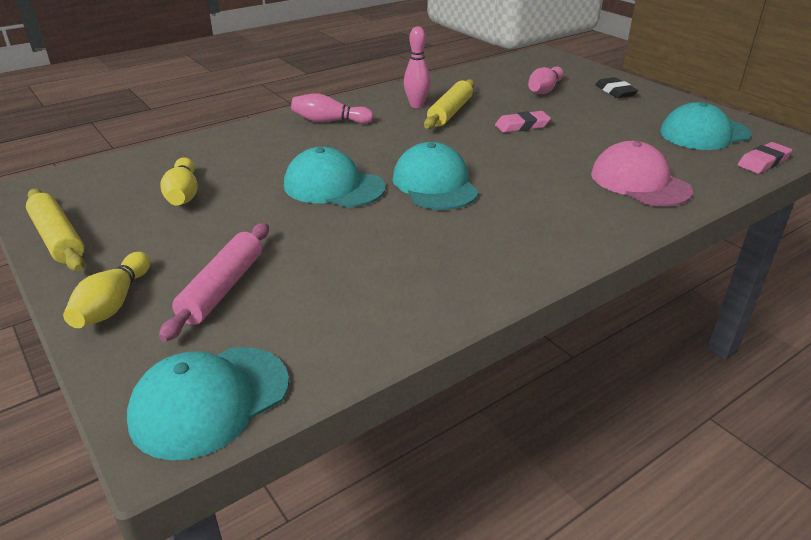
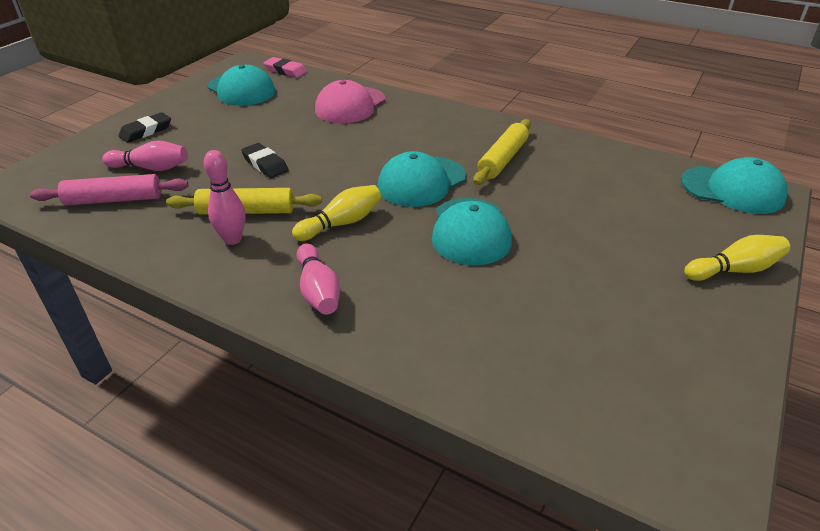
camera: 115 degrees left, 5 degrees up
yellow rolling pin [26,189,84,271] -> yellow rolling pin moved to [473,119,531,185]
pink rolling pin [159,223,269,342] -> pink rolling pin moved to [30,174,189,205]
yellow bowling pin [160,157,197,206] -> yellow bowling pin moved to [292,185,381,241]
pink eraser [495,111,551,133] -> black eraser [241,143,289,178]

